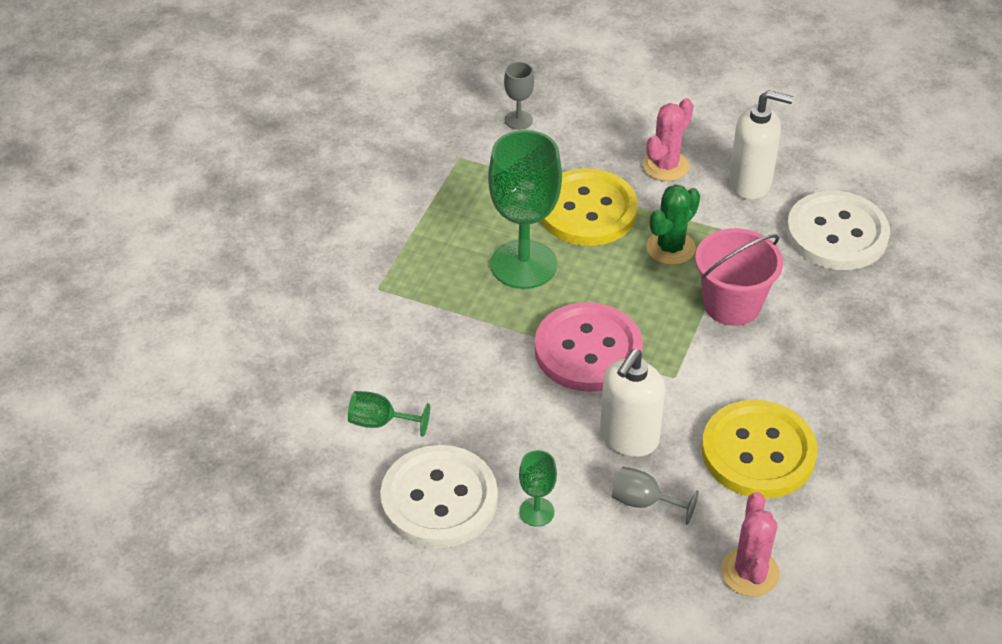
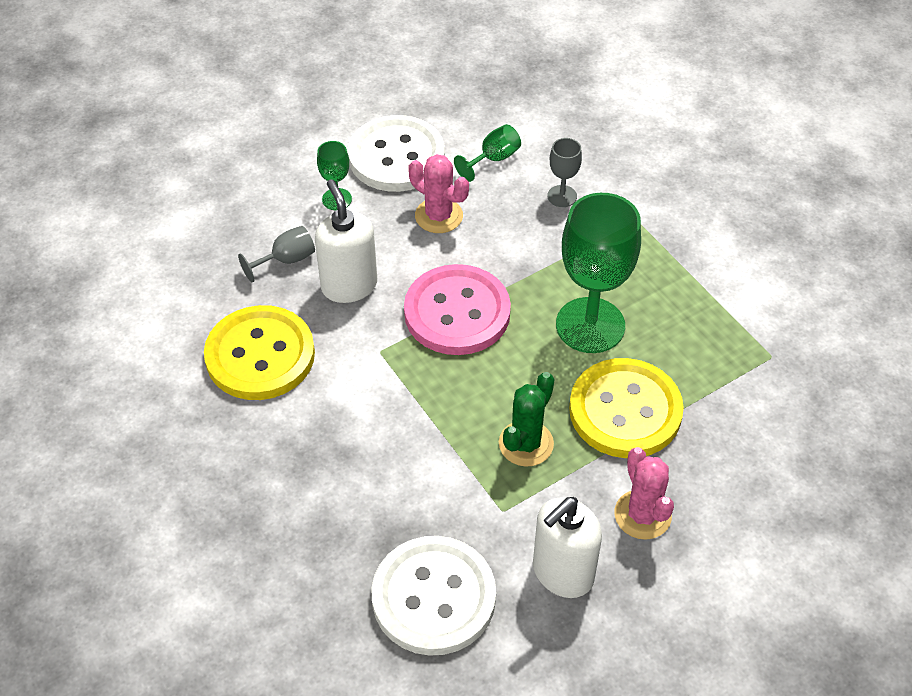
camera: 125 degrees right, 5 degrees up
grey goblet [504,62,534,130] -> grey goblet moved to [547,138,582,207]
green cactus [646,184,700,265] -> green cactus turned 45 degrees clockwise [499,372,554,467]
pink bucket [695,228,783,326] -> none
pink cactus [721,492,780,597] -> pink cactus moved to [408,154,469,233]

